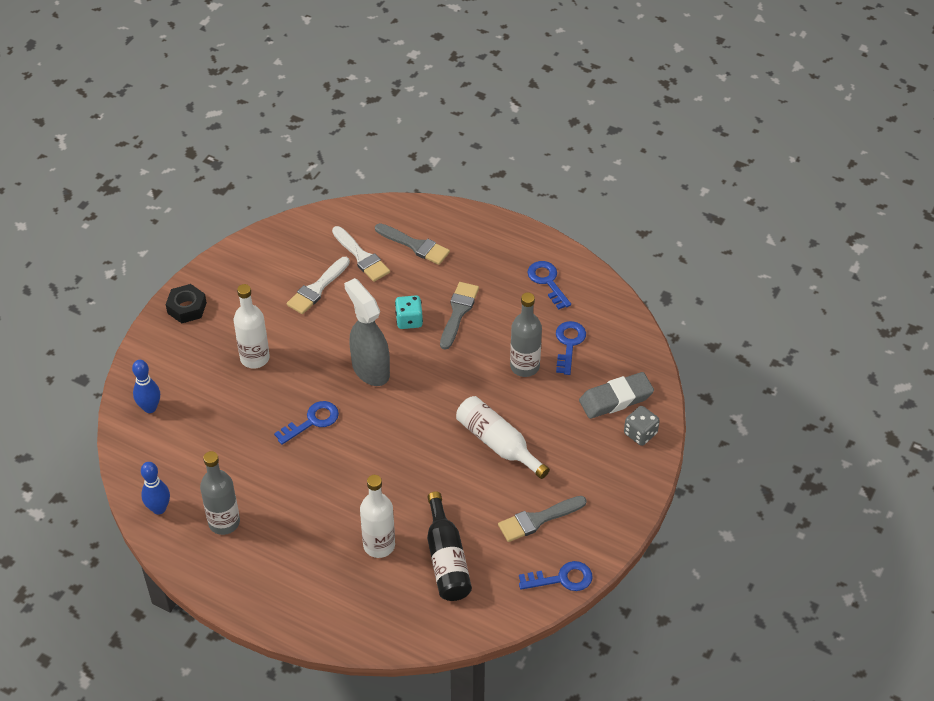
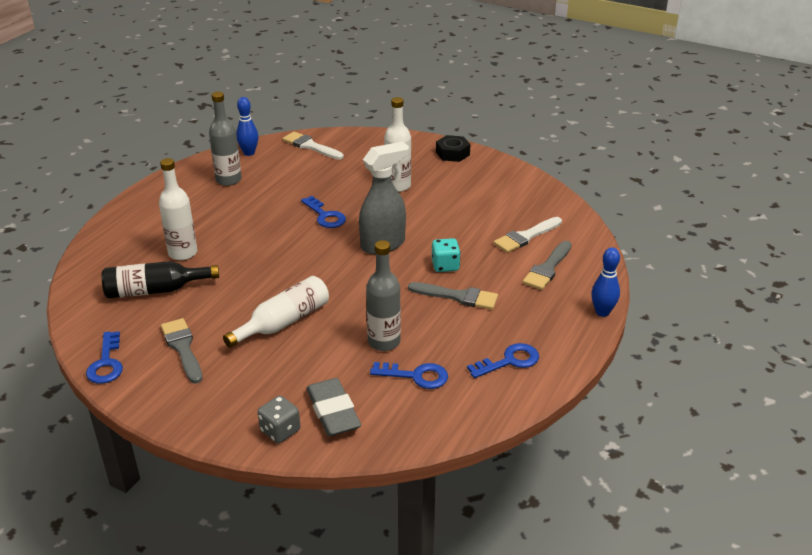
camera: 90 degrees right, 15 degrees down
blue bowling pin [132,360,160,413] -> blue bowling pin moved to [591,247,620,317]
white brush [287,257,350,314] -> white brush moved to [282,131,344,160]

